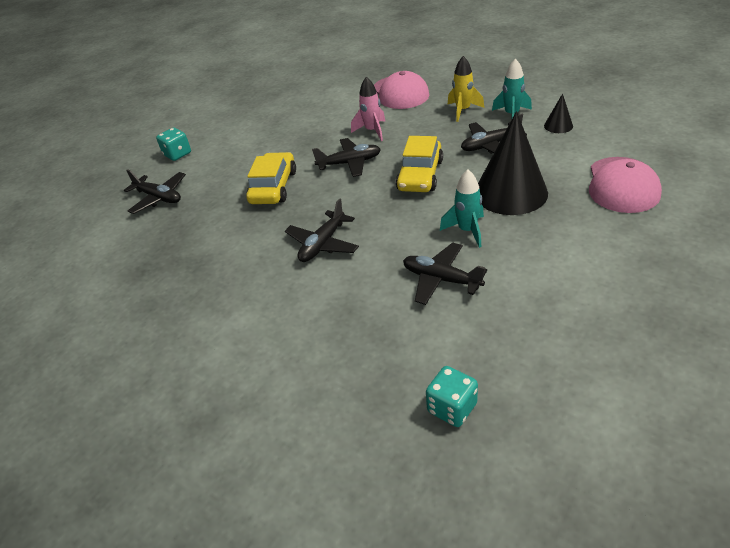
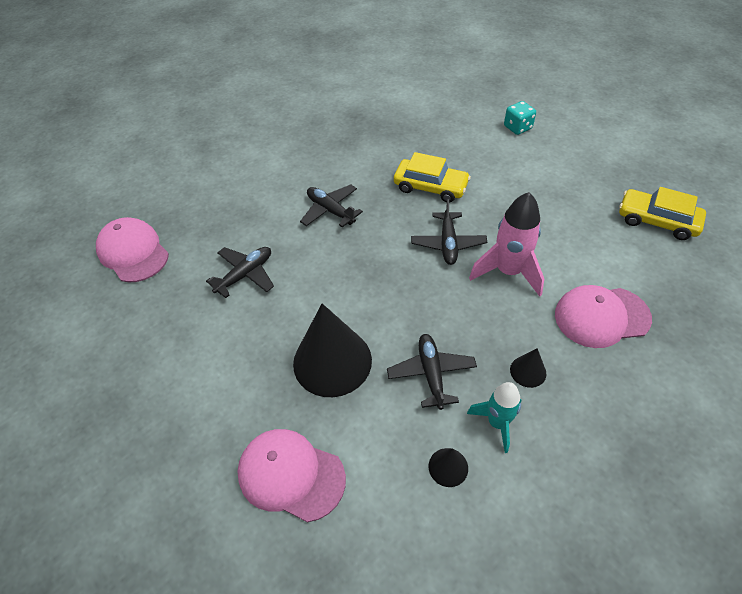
camera: 100 degrees right, 10 degrees up
black plane [124,169,186,214] -> none
pink rocket [351,77,385,141] -> pink rocket [469,192,544,297], size x1.56
yellow car [396,136,443,192] -> yellow car moved to [619,187,706,240]
turquoise dice [426,366,478,427] -> pink cap [96,217,169,282]
turquoise rocket [440,170,484,248] -> none
yellow rocket [448,56,484,122] -> black cone [510,348,546,388]

